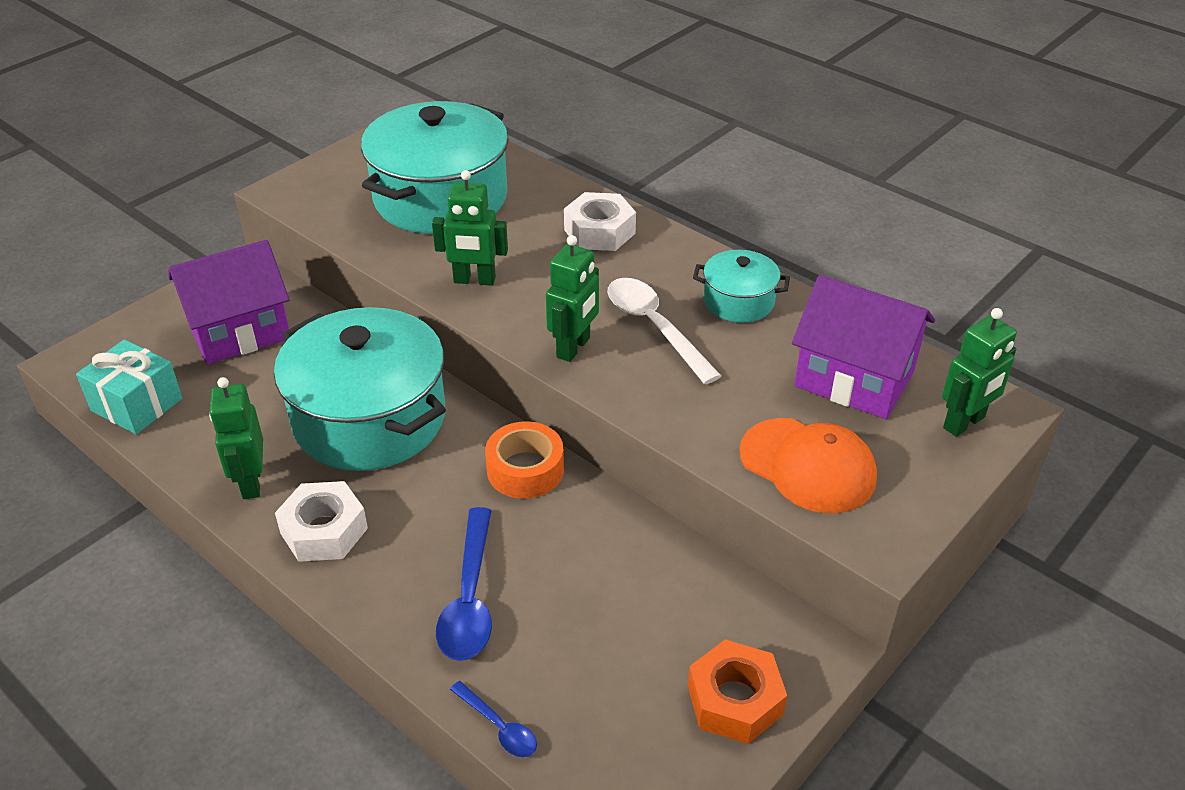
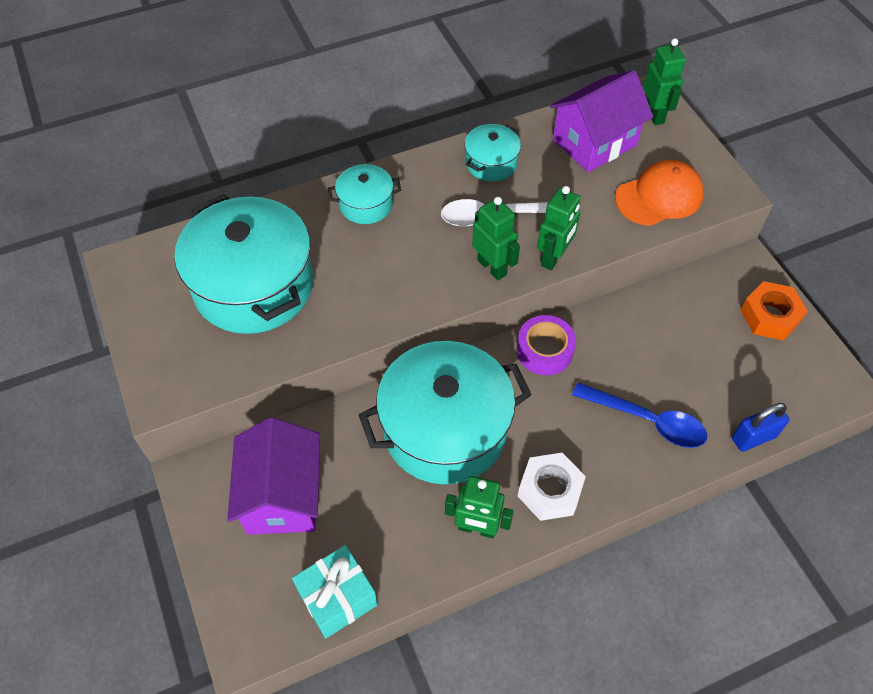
camera: 65 degrees left, 15 degrees up
green robot [432,170,508,286] -> green robot moved to [537,186,581,270]
blue spoon [450,681,537,757] -> blue padlock [732,403,789,452]
orange tape [485,421,564,499] -> purple tape [517,315,576,375]
white nut [564,192,636,251] -> turquoise pot [328,164,401,224]

